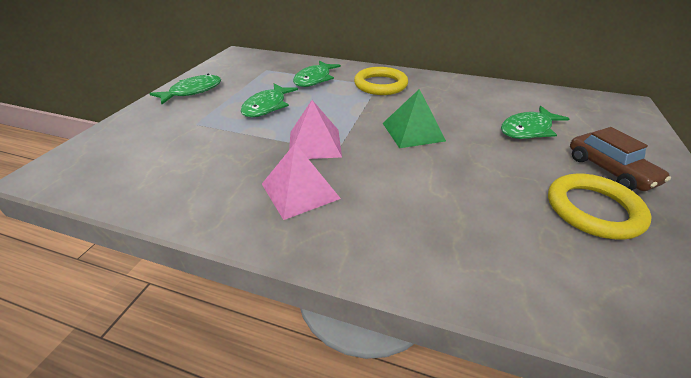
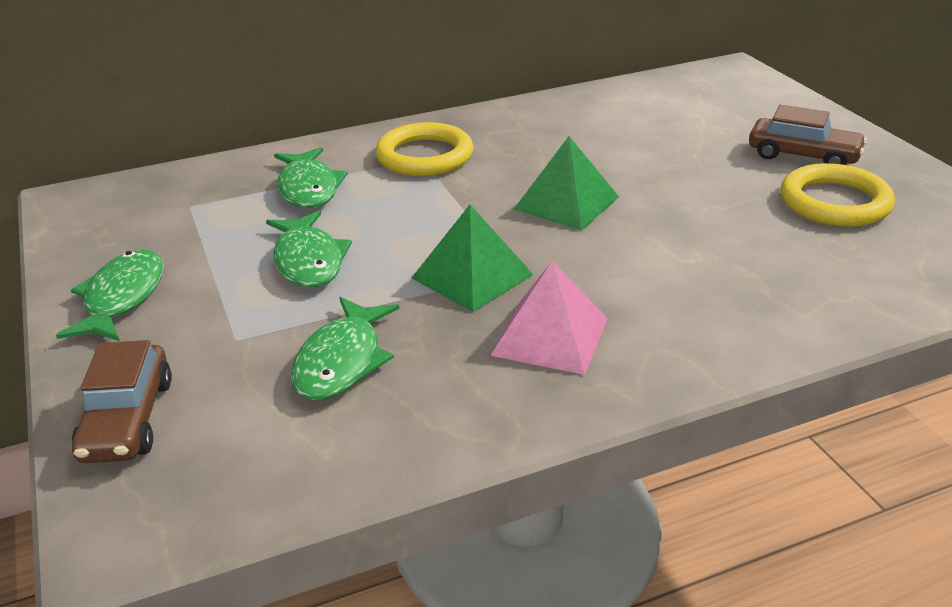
camera: 40 degrees left, 5 degrees down
pink pyramid [289,100,342,159] -> green pyramid [412,205,533,312]
green fish [501,106,570,139] -> green fish moved to [291,297,399,400]
none -> brown car [72,340,172,463]

